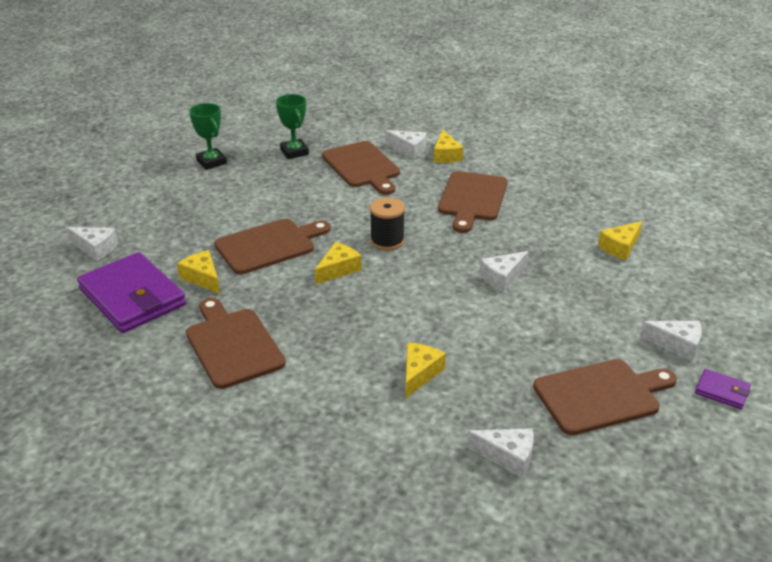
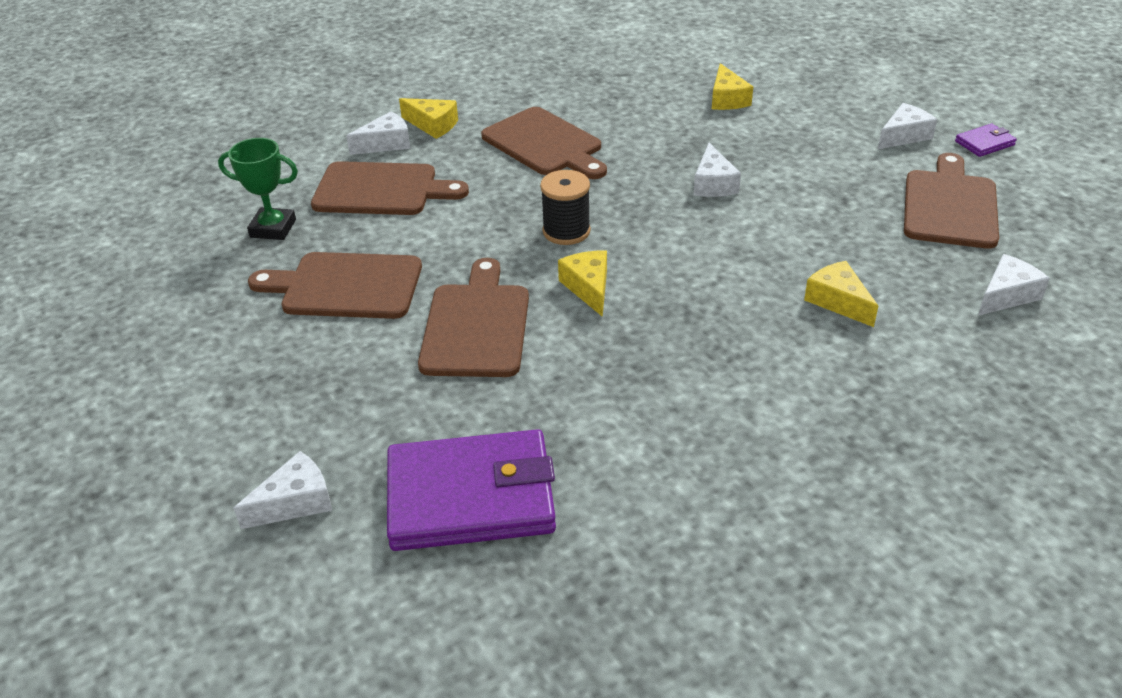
camera: 55 degrees left, 5 degrees up
yellow cheese [177,250,220,294] -> none
brown cutting board [186,298,286,389] -> brown cutting board moved to [248,252,422,319]
green trophy [189,103,227,170] -> none

